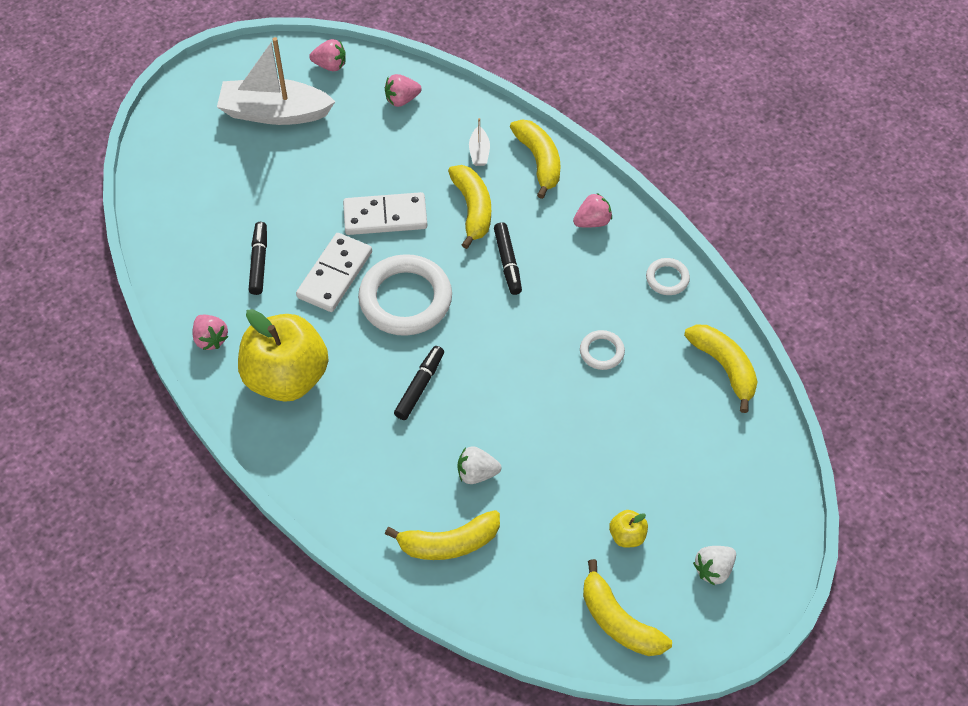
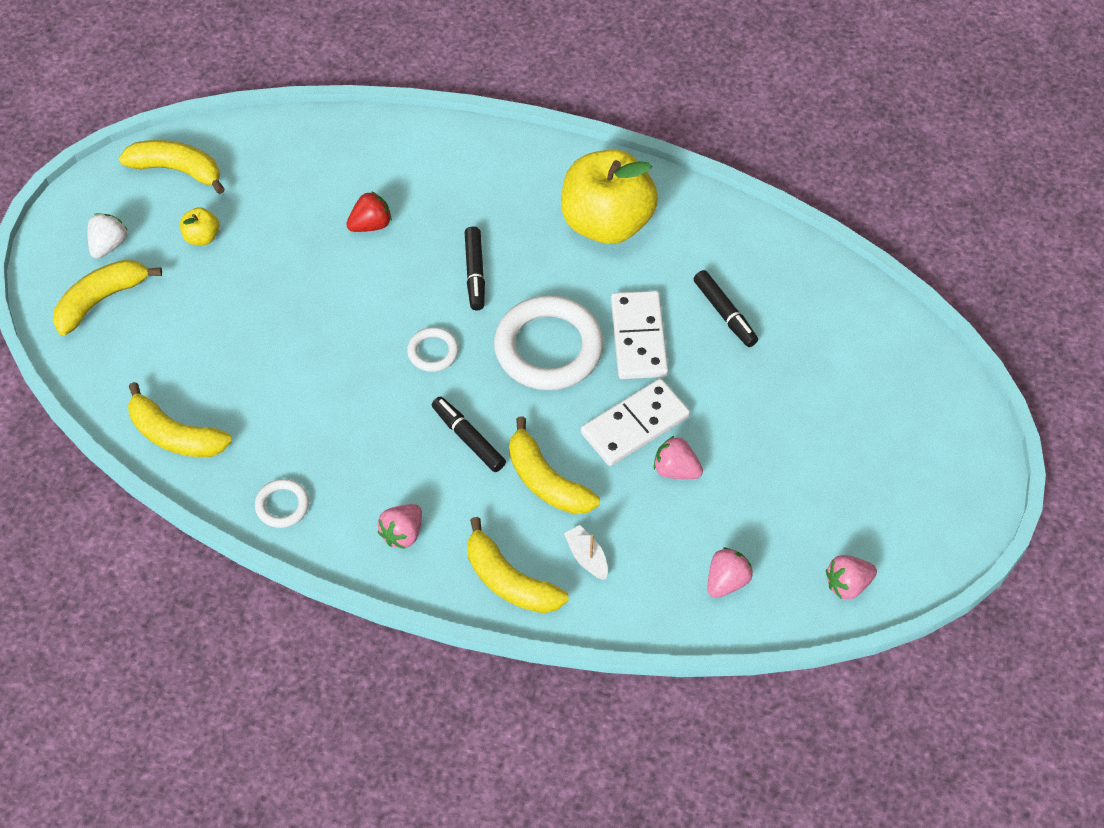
camera: 150 degrees right, 0 degrees up
pink strawberry [192,315,228,350] -> pink strawberry moved to [654,436,703,479]
white boat [217,37,335,125] -> none
yellow banana [385,510,500,560] -> yellow banana moved to [53,260,162,335]
white strawberry [457,446,501,484] -> red strawberry [346,191,392,232]
white ring [580,330,625,370] -> white ring moved to [407,327,459,372]

